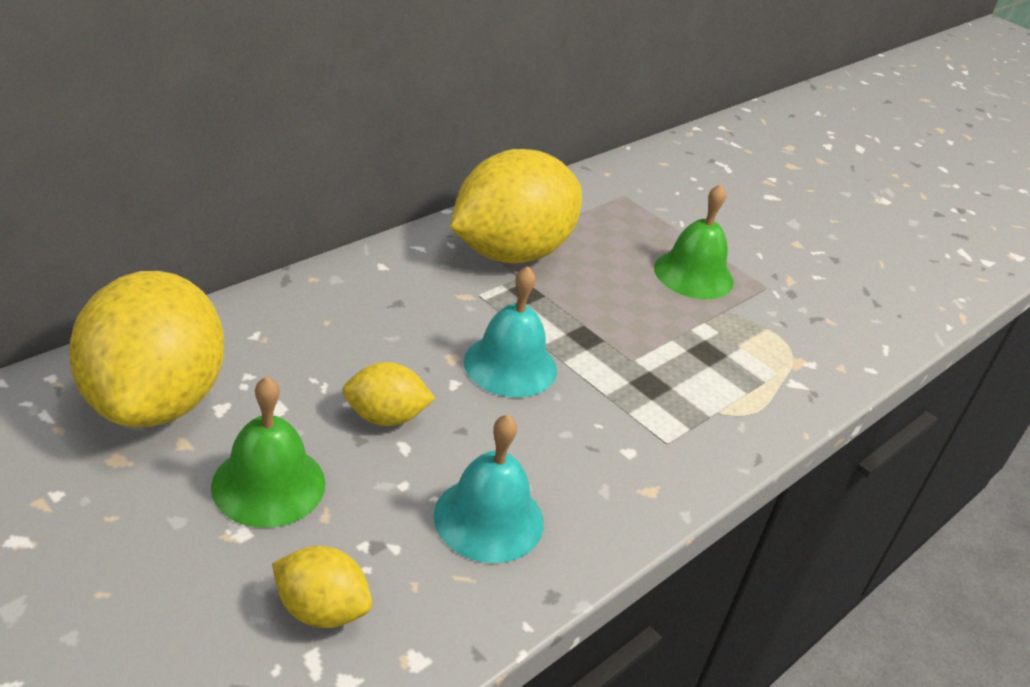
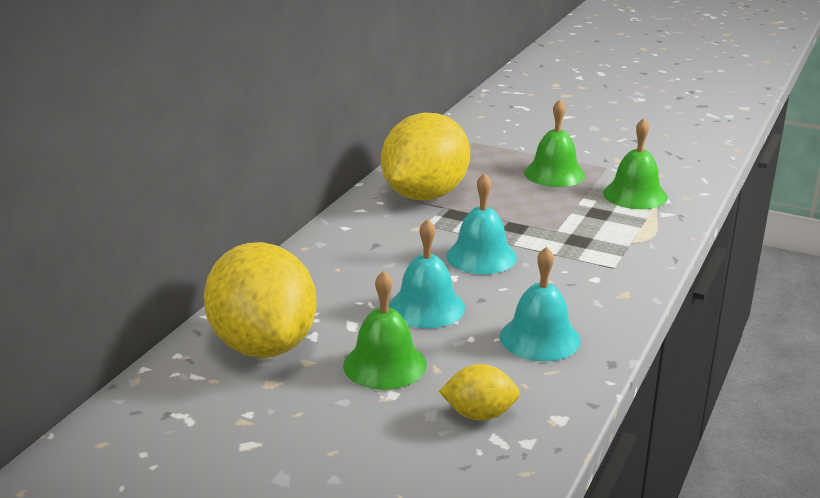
camera: 15 degrees left, 10 degrees down
yellow lemon [342,362,436,426] -> turquoise bell [389,219,465,329]
none -> green bell [603,118,668,209]

